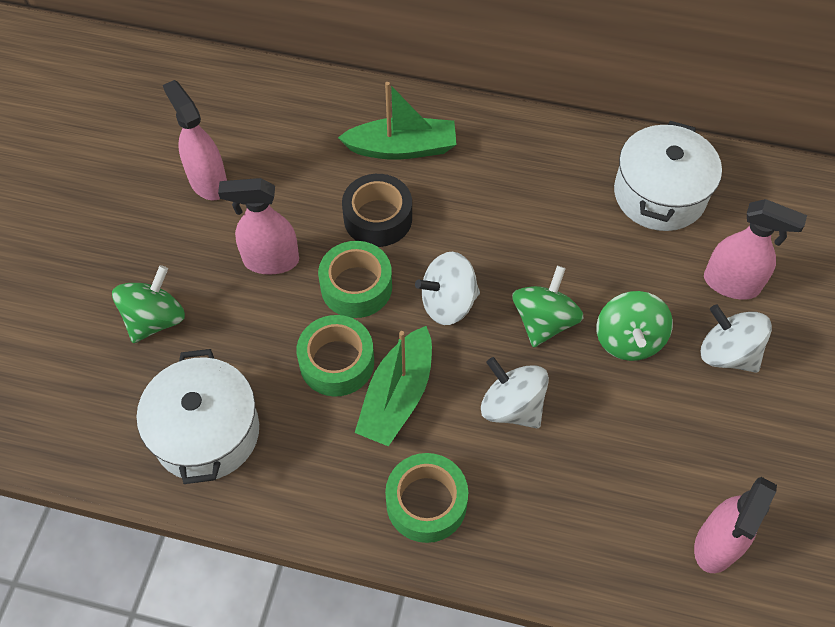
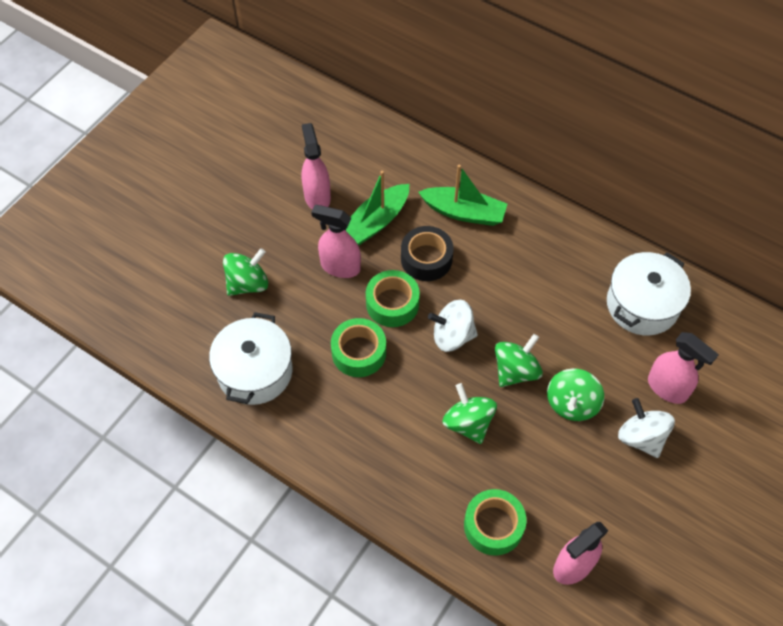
camera: 20 degrees right, 0 degrees up
green boat [355,326,432,446] -> green boat moved to [346,171,409,245]
green tape [385,453,468,543] -> green tape moved to [464,489,526,556]
white spinning top [481,357,549,428] -> green spinning top [442,383,497,444]

